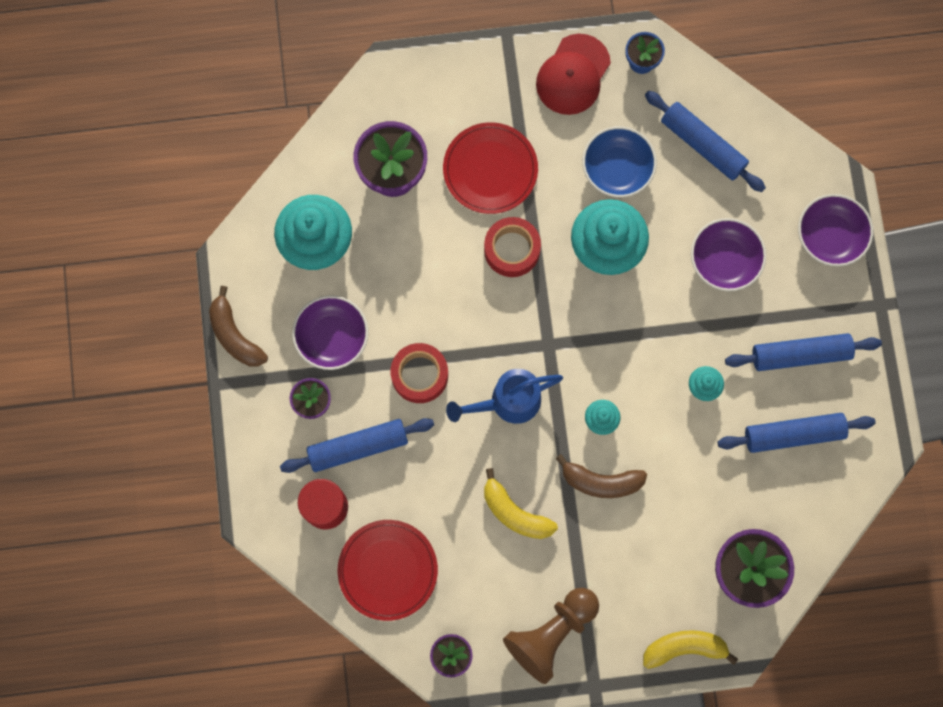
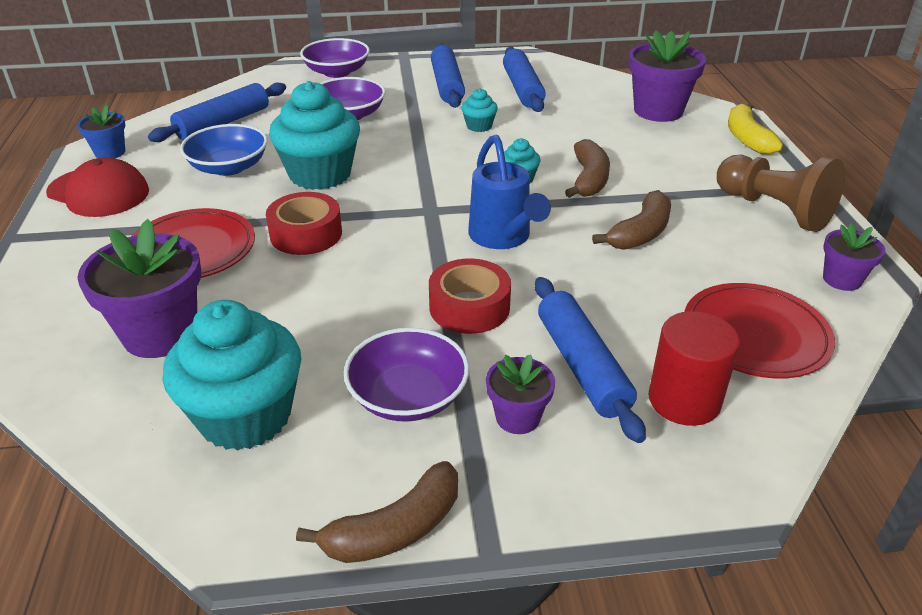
camera: 90 degrees left, 40 degrees down
yellow banana [484,468,558,539] -> brown banana [592,190,671,250]

